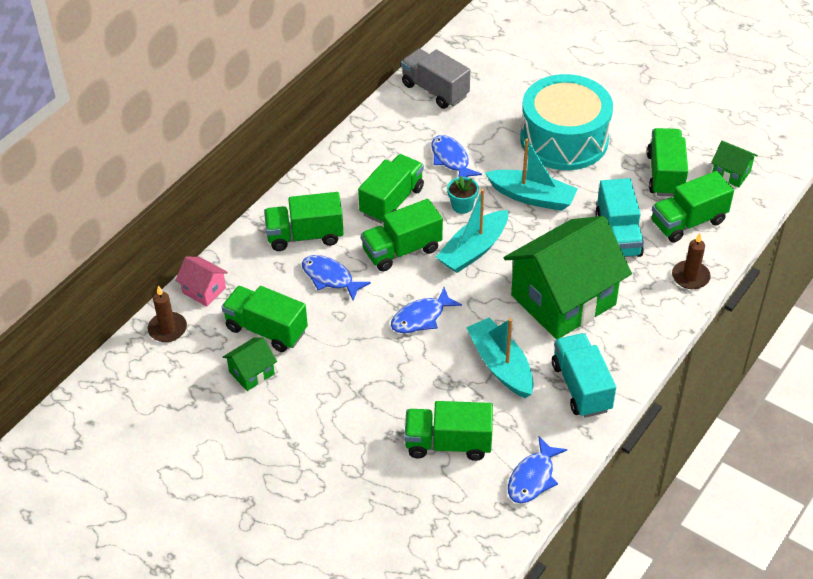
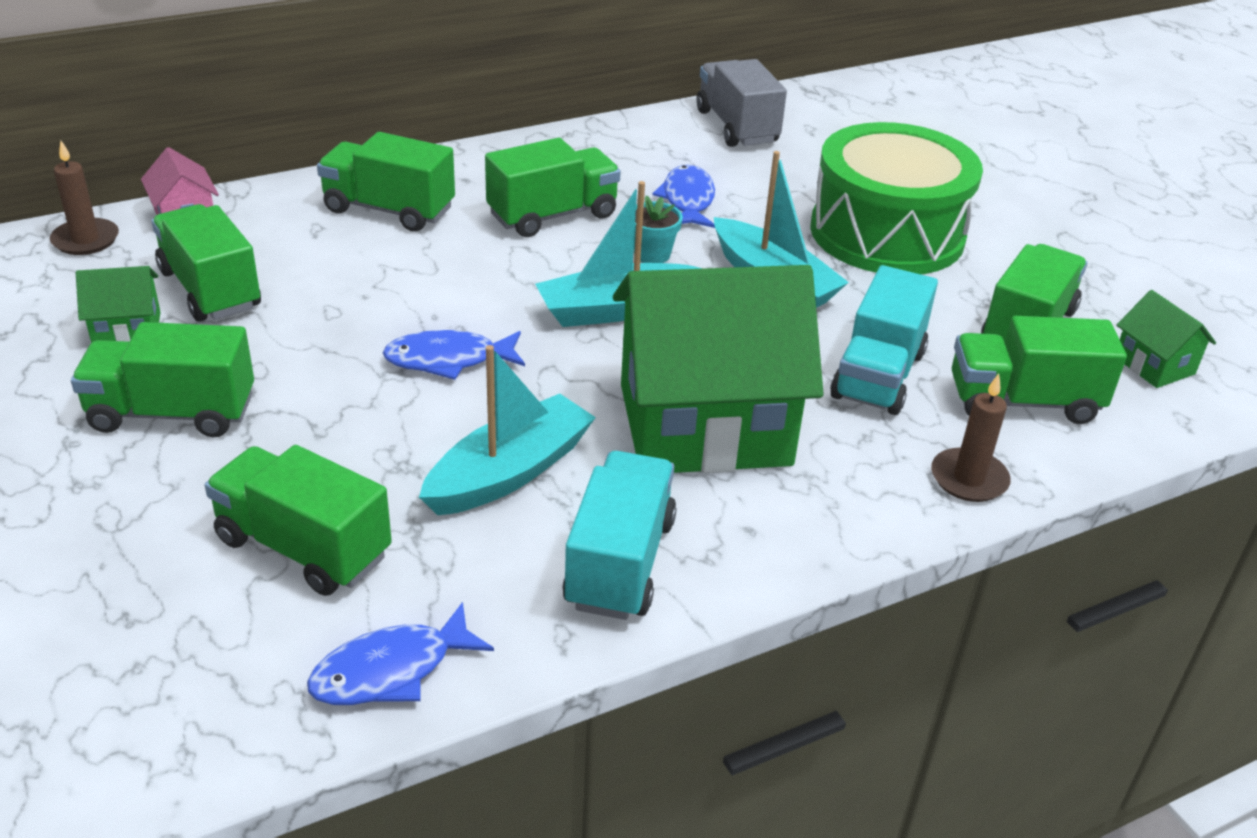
camera: 25 degrees right, 10 degrees down
blue fish [302,255,371,301] -> none
green truck [361,199,443,272] -> green truck moved to [71,322,254,437]
turquoise boat [466,318,534,398] -> turquoise boat turned 45 degrees clockwise [419,345,596,515]
turquoise drum [520,74,613,170] -> green drum [810,122,983,274]

